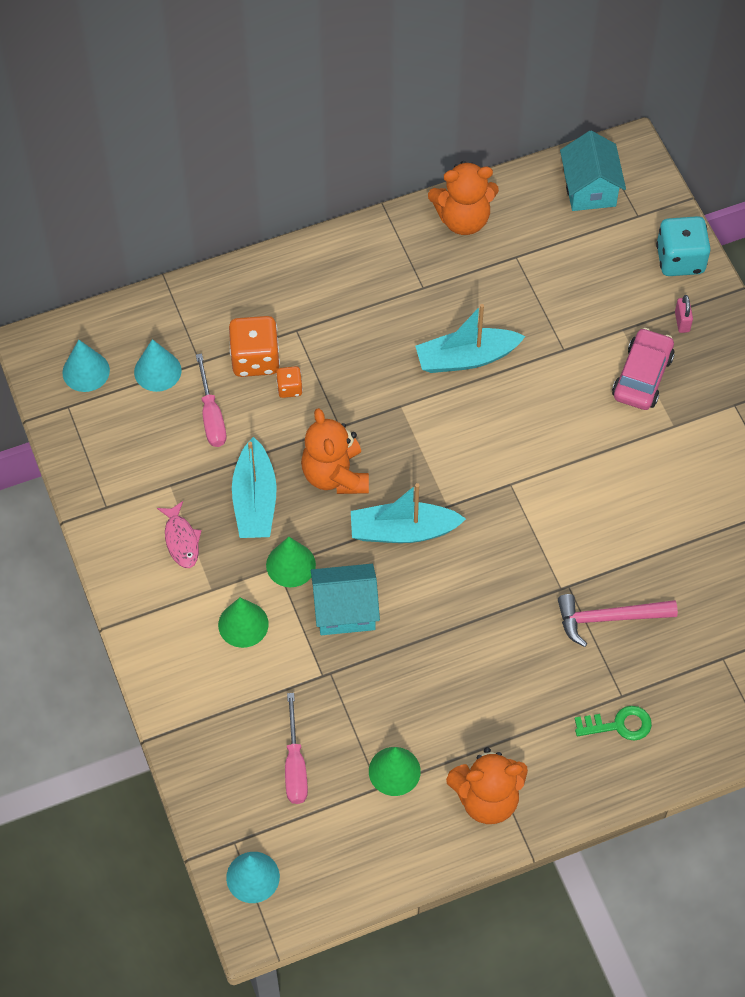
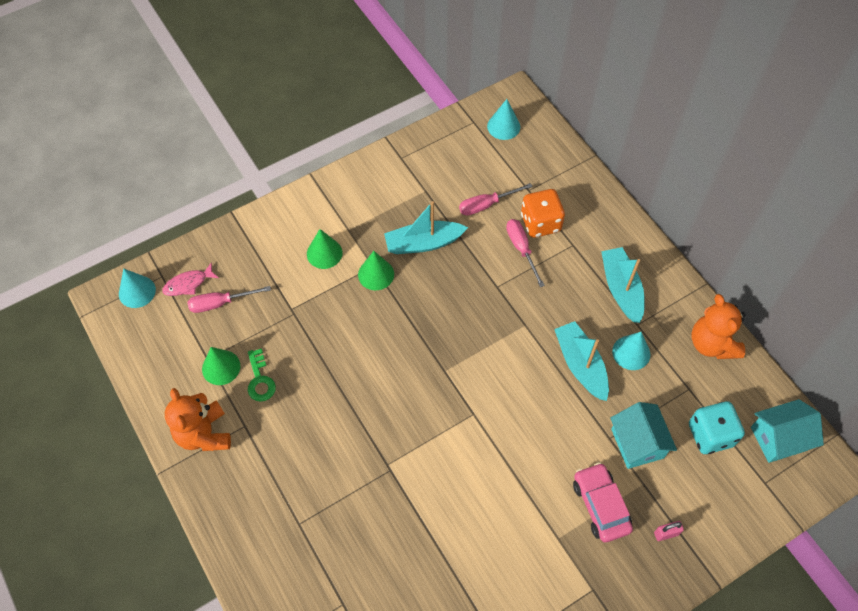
camera: 80 degrees right, 0 degrees up
turquoise cone [134,339,181,392] -> turquoise cone moved to [612,332,650,370]
pink fish [157,501,202,568] -> pink fish moved to [162,262,219,296]
orange dice [276,366,303,398] -> pink screwdriver [506,219,545,287]
orange teddy bear [301,408,369,494] -> none
turquoise house [311,564,380,635] -> turquoise house moved to [610,402,677,469]
turquoise boat [351,483,466,543] -> turquoise boat moved to [601,247,645,323]
pink hammer [558,594,678,647] -> none
green key [575,706,652,741] -> green key moved to [248,348,276,402]
pink car [612,328,675,410] -> pink car turned 120 degrees counterclockwise [573,462,633,542]
turquoise dice [656,216,711,276] -> turquoise dice moved to [689,401,745,454]

